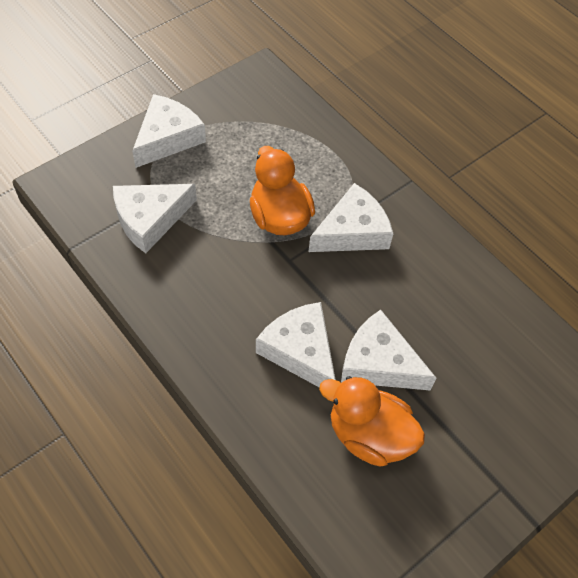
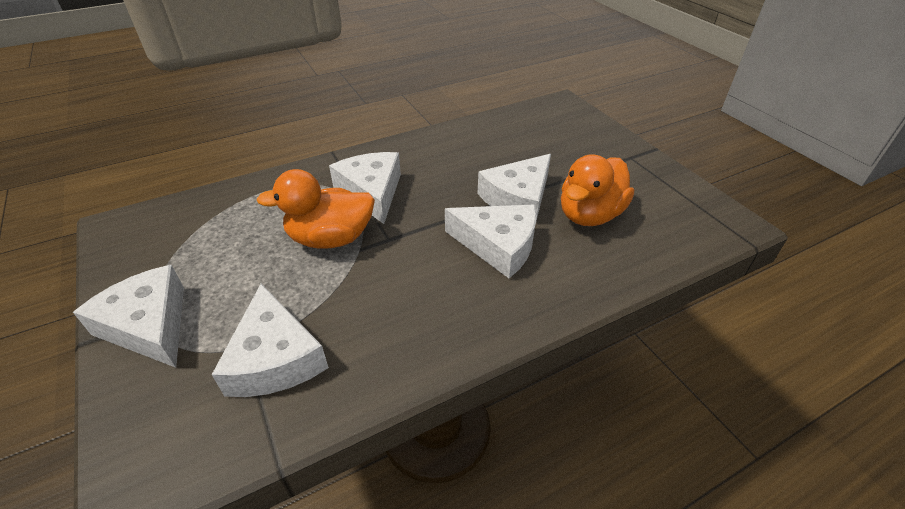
camera: 75 degrees left, 15 degrees down
white cheese [256,302,336,388] -> white cheese turned 135 degrees counterclockwise [445,204,537,278]

